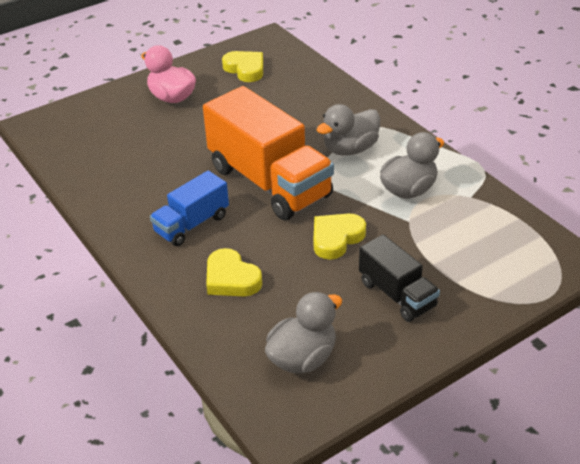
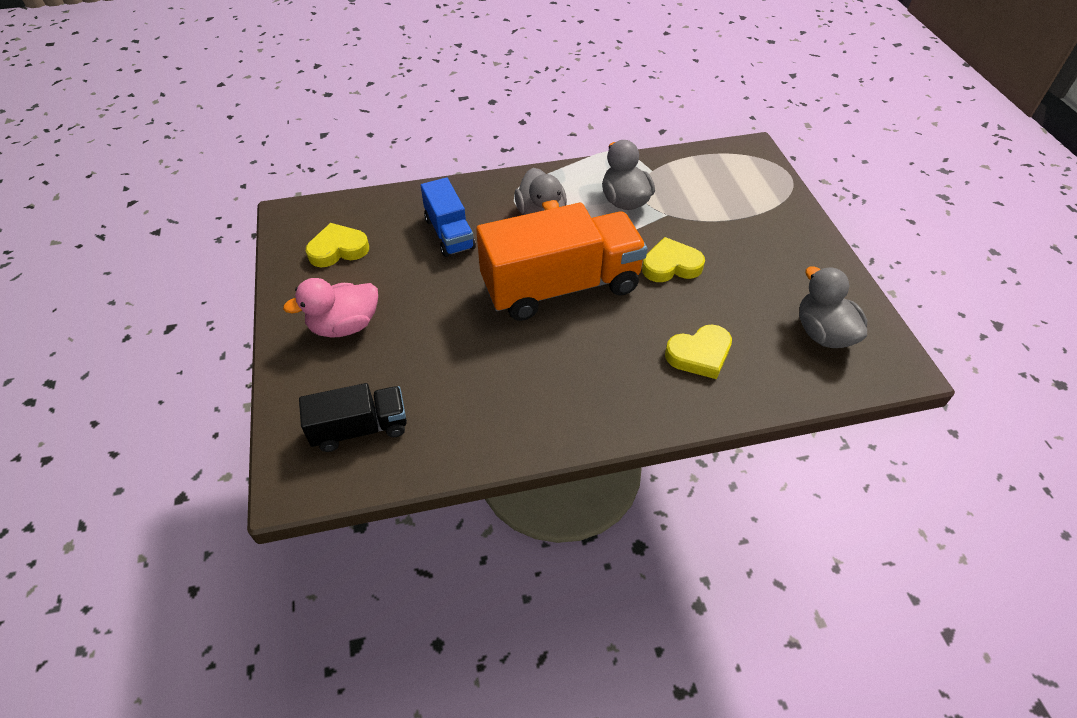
camera: 70 degrees left, 10 degrees up
blue truck [150,171,229,246] -> blue truck moved to [421,178,476,257]
yellow heart [314,213,366,260] -> yellow heart turned 105 degrees clockwise [642,237,705,282]
black truck [359,234,440,322] -> black truck moved to [299,383,407,452]

